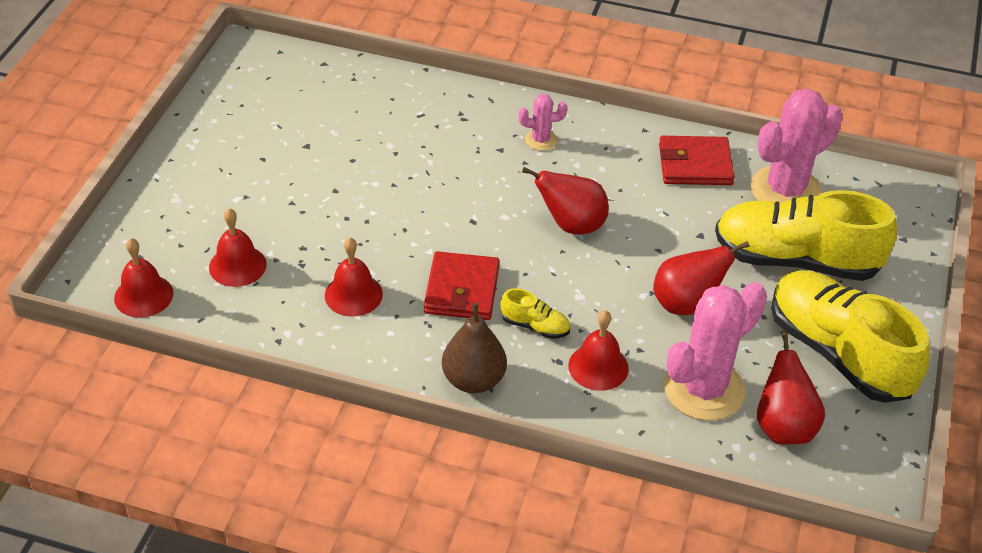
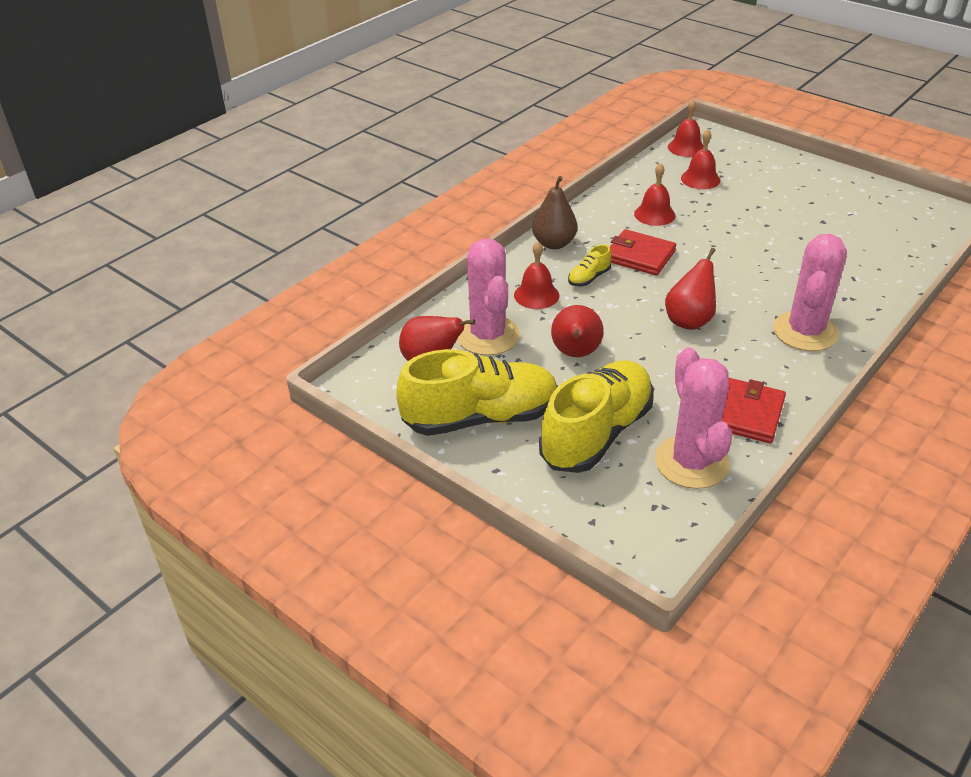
camera: 115 degrees right, 5 degrees down
pink cactus [519,94,567,151] -> pink cactus [773,234,847,351], size x2.12

